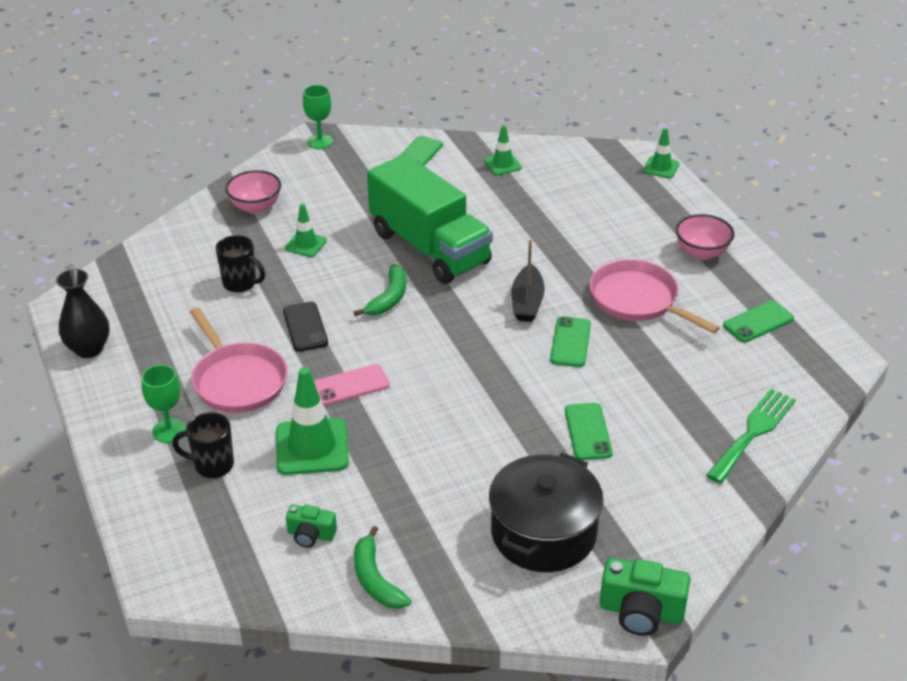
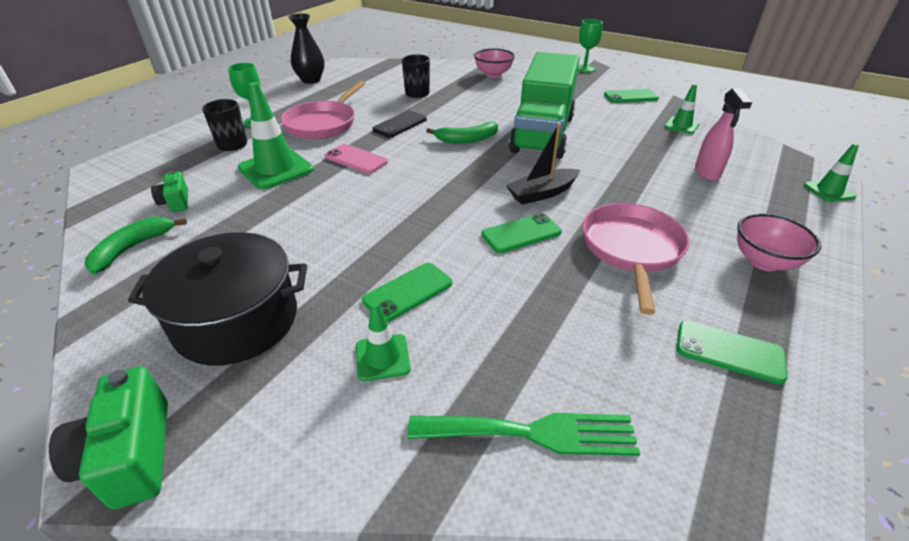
camera: 55 degrees right, 0 degrees up
green traffic cone [285,203,327,257] -> green traffic cone moved to [356,302,411,381]
none -> pink spray bottle [695,88,752,181]

